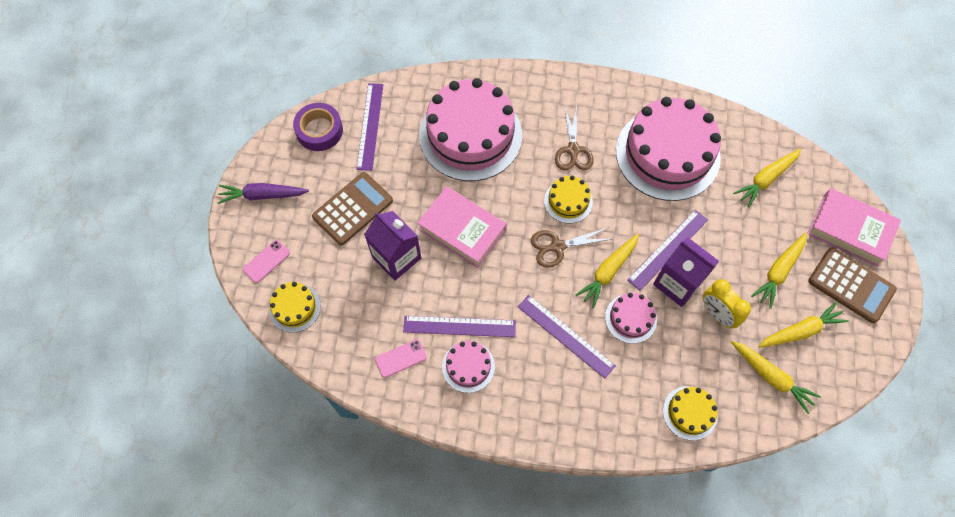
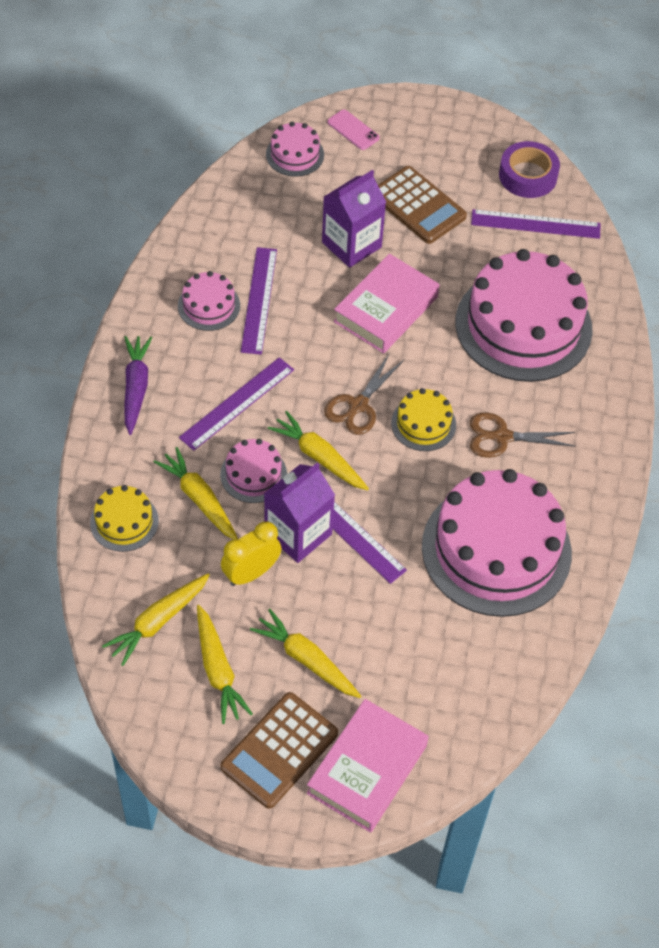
camera: 90 degrees right, 10 degrees down
purple carrot [218,183,309,204] -> purple carrot moved to [124,336,153,435]
yellow cake [269,282,321,333] -> pink cake [266,122,324,177]
pink phone [375,339,427,378] -> none
brown scissors [531,228,611,268] -> brown scissors turned 135 degrees counterclockwise [324,354,404,435]
yellow carrot [733,149,801,207] -> yellow carrot moved to [154,447,238,539]

